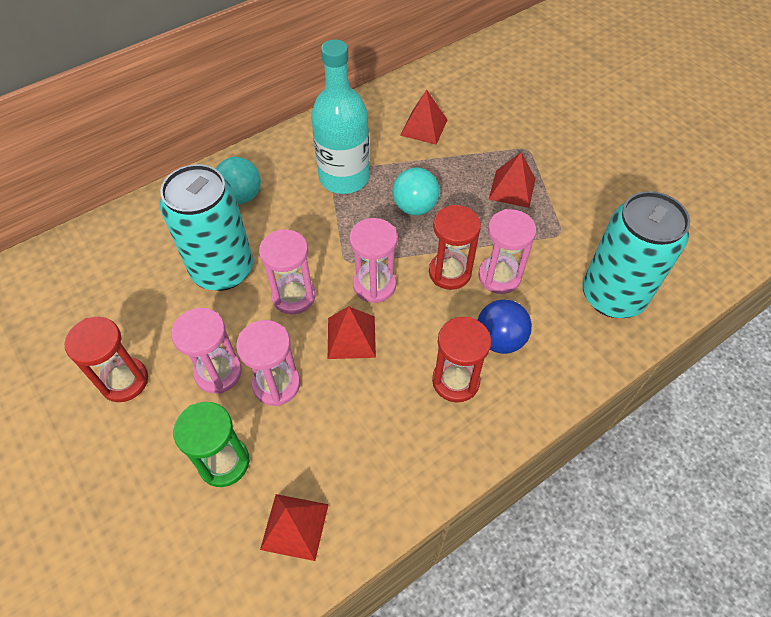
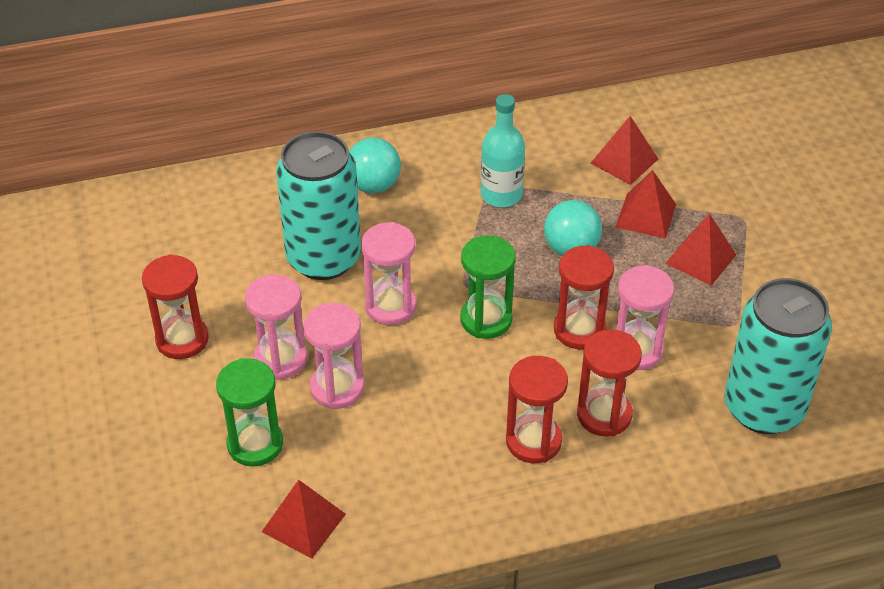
camera: 20 degrees right, 10 degrees down
turquoise bottle [311,39,369,194] -> turquoise bottle [481,94,525,207], size x0.66
red pyramid [328,306,376,359] -> red pyramid moved to [616,170,676,239]
pink hourglass [349,218,398,303] -> green hourglass [460,236,516,339]
blue ball [478,299,532,354] -> red hourglass [577,329,642,436]

